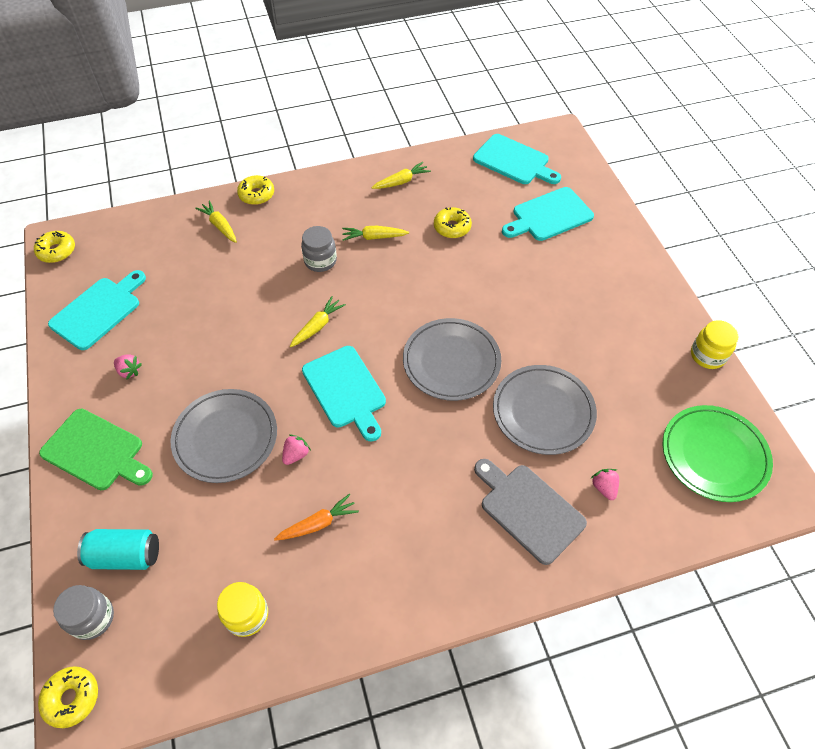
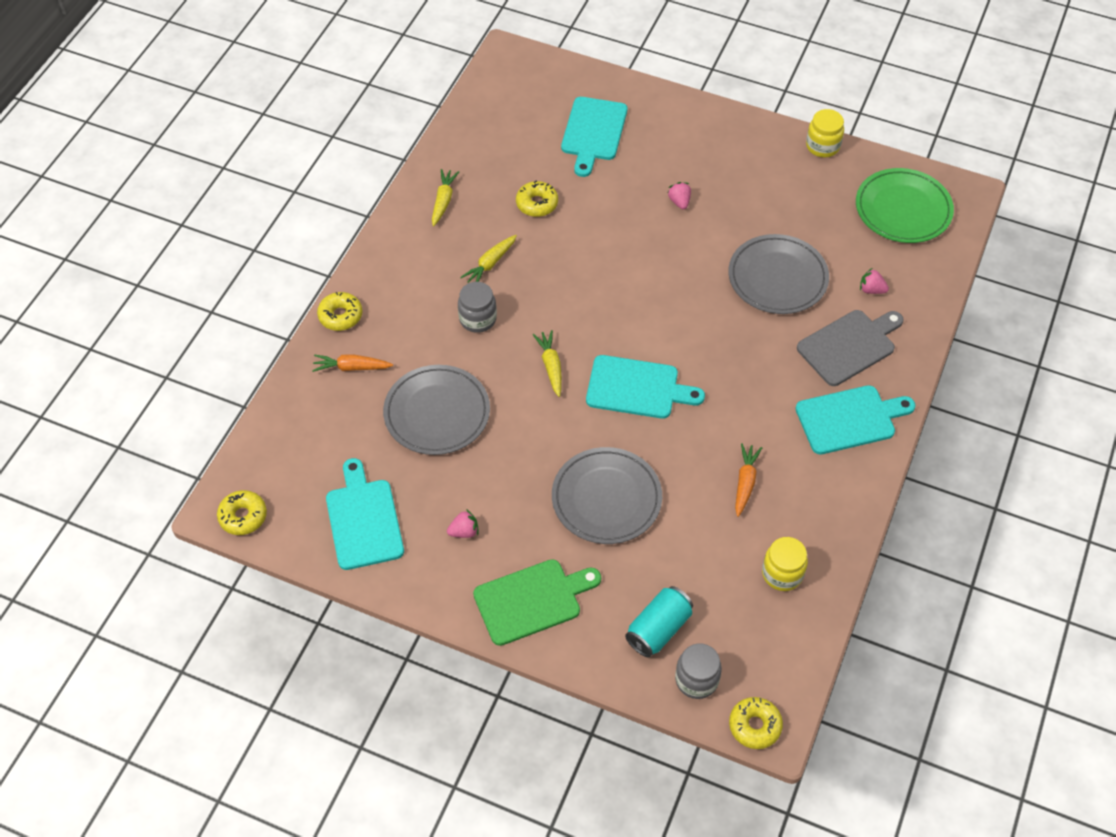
camera: 50 degrees left, 0 degrees up
yellow carrot [195,200,237,243] -> orange carrot [312,354,393,372]
pink strawberry [282,434,311,465] -> pink strawberry moved to [667,182,691,210]
grey plate [403,318,501,401] -> grey plate moved to [383,365,490,455]
turquoise cutting board [473,134,561,184] -> turquoise cutting board moved to [795,385,916,455]
grey cutting board [474,459,587,565] -> grey cutting board turned 150 degrees clockwise [797,310,904,386]

